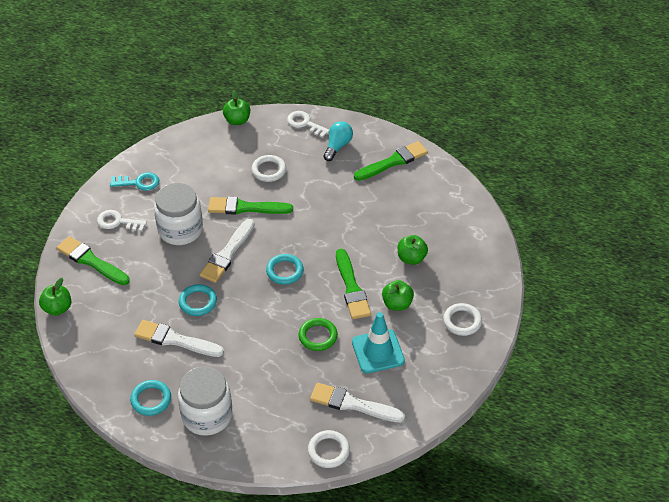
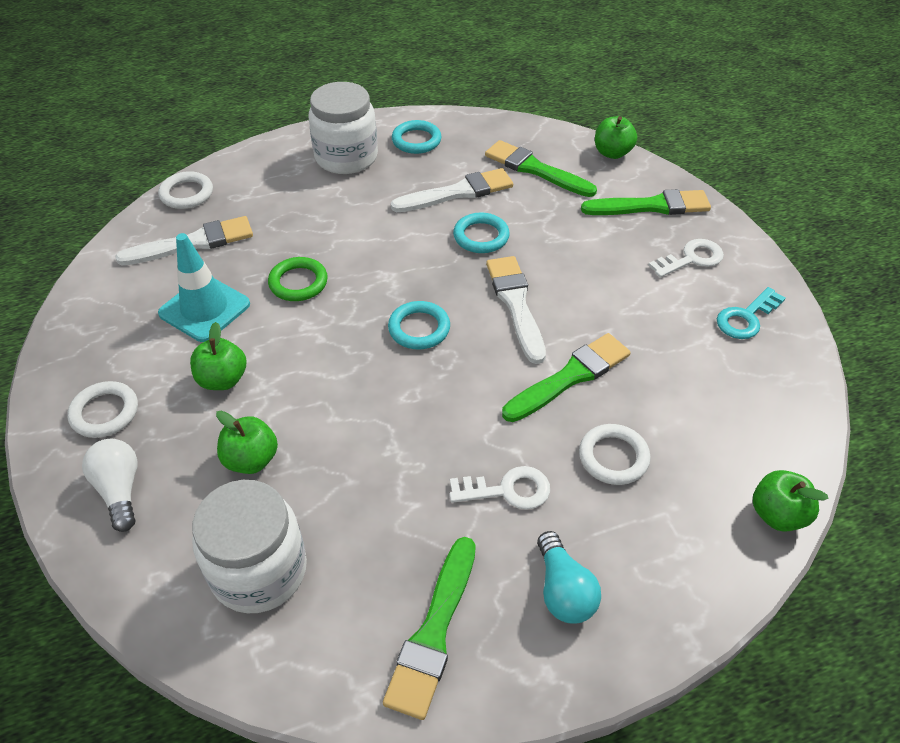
camera: 140 degrees right, 0 degrees up
white jar [154,183,203,245] -> white jar moved to [192,480,307,613]
white key [287,111,329,138] -> white key moved to [449,466,550,510]
green brush [336,249,371,319] -> green brush moved to [485,140,597,197]
none -> white light bulb [82,439,138,532]

